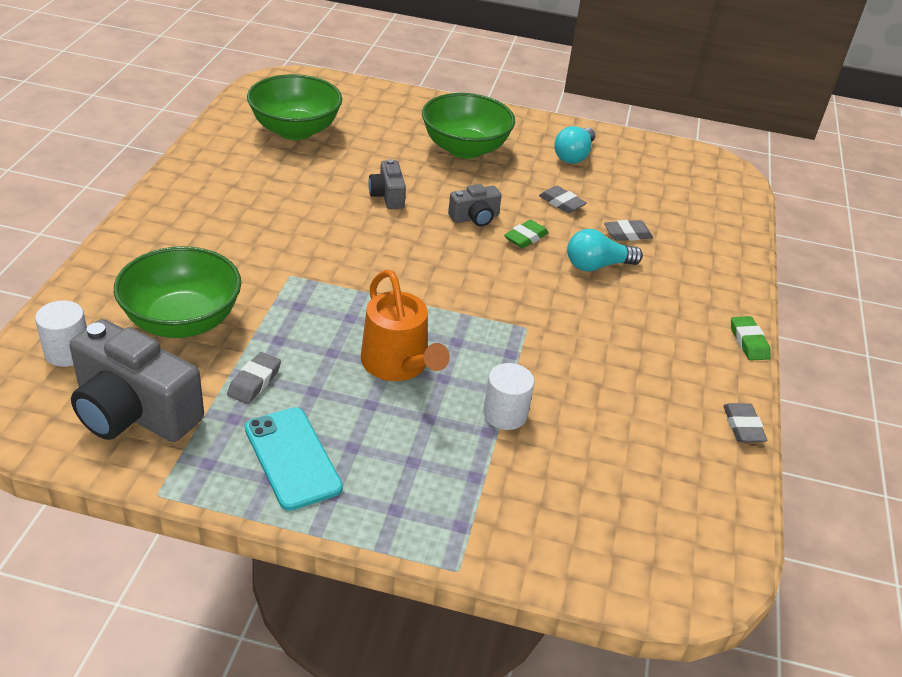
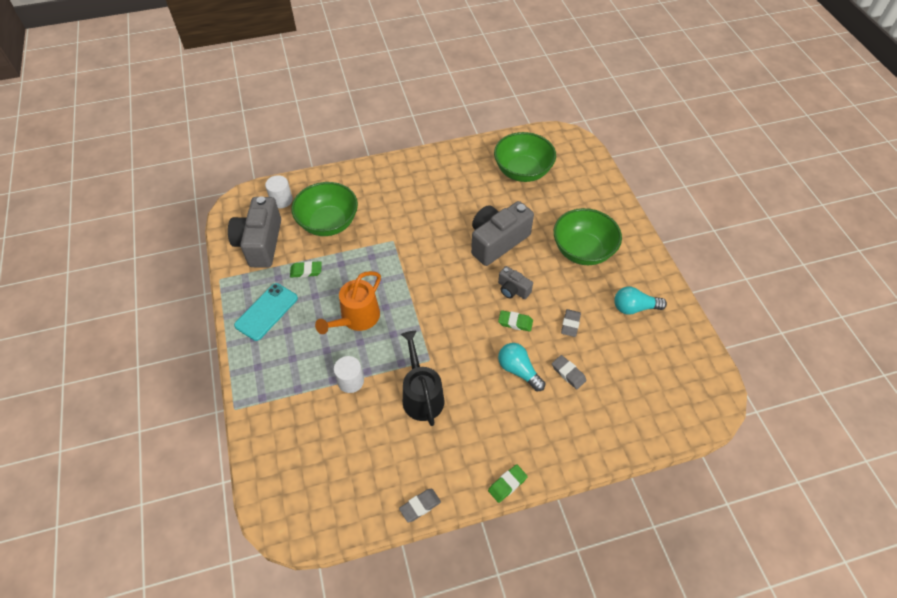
camera: 65 degrees right, 15 degrees up
grey eraser [227,352,281,404] -> green eraser [290,261,322,278]
grey camera [368,159,406,209] -> grey camera [471,201,534,266], size x1.98
none -> black watering can [401,331,445,426]

